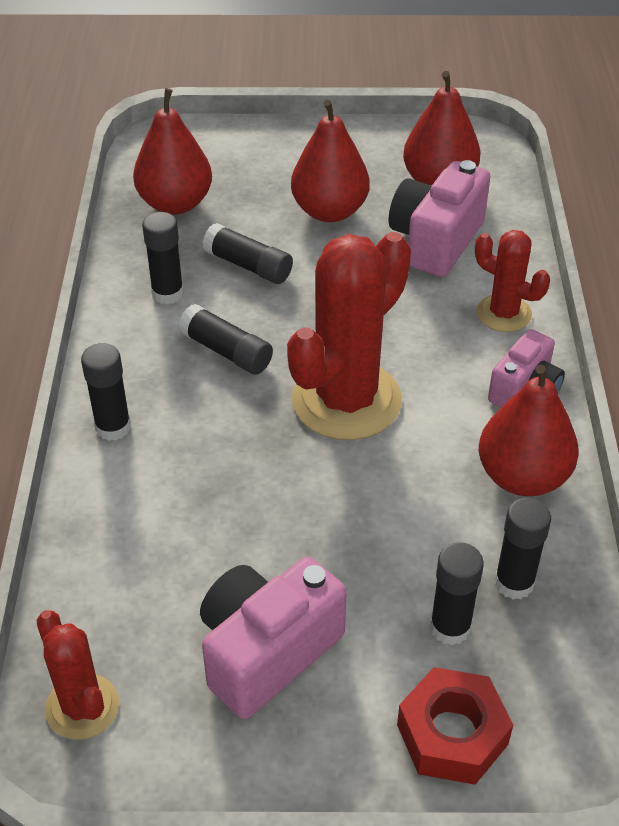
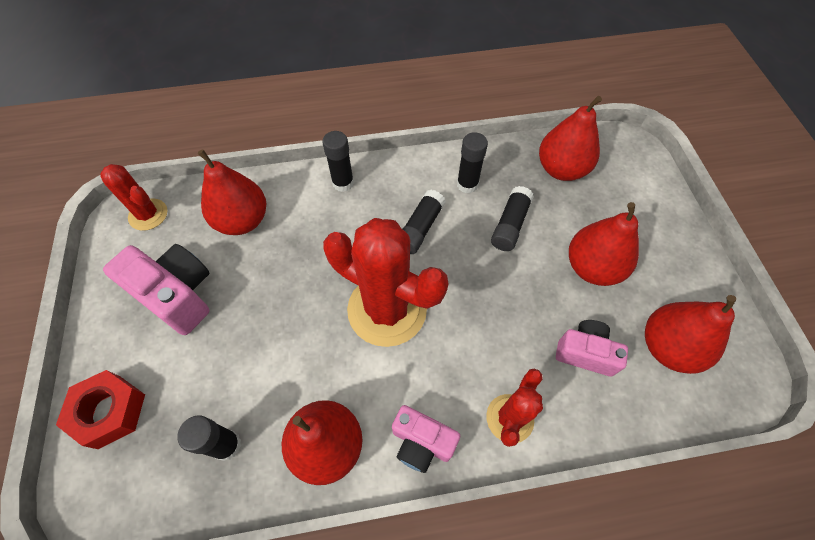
camera: 80 degrees right, 15 degrees up
red cactus [37,610,119,740] -> red cactus turned 75 degrees clockwise [100,164,167,231]
pink camera [389,160,491,277] -> pink camera [556,320,628,376], size x0.63
black glue stick [430,542,484,645] -> none
none -> red pear [198,149,266,235]

